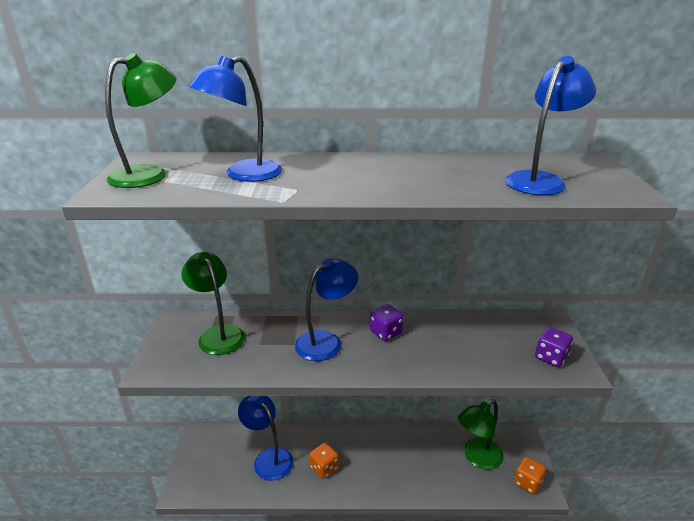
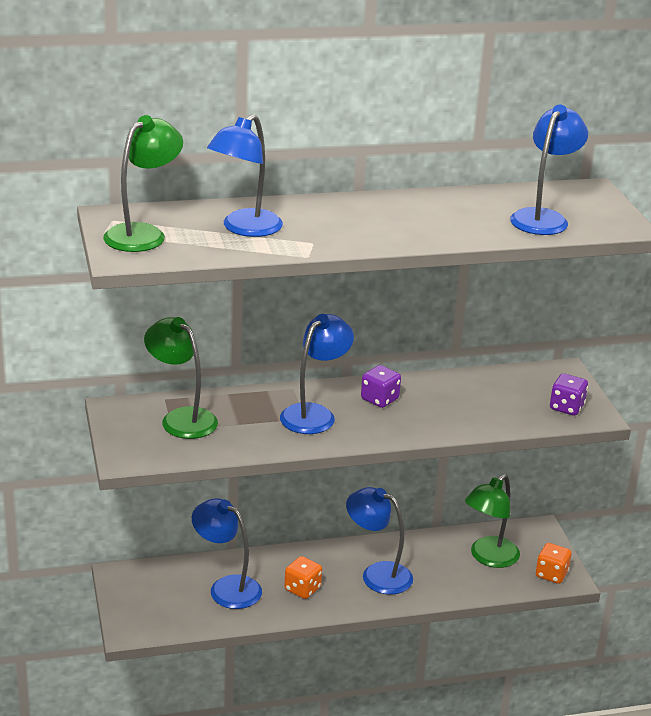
camera: 15 degrees left, 0 degrees up
none -> blue lamp [346,487,413,595]

